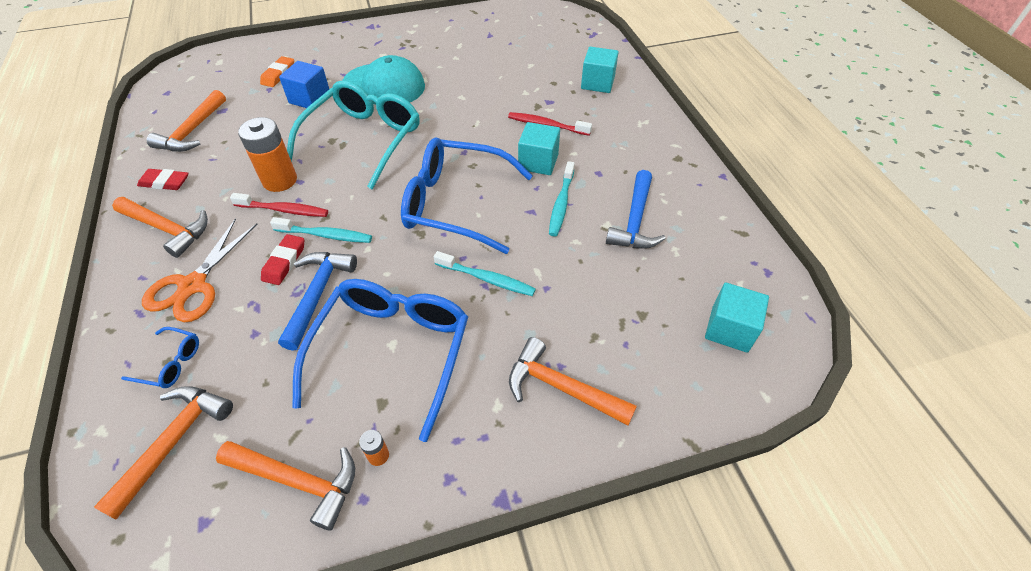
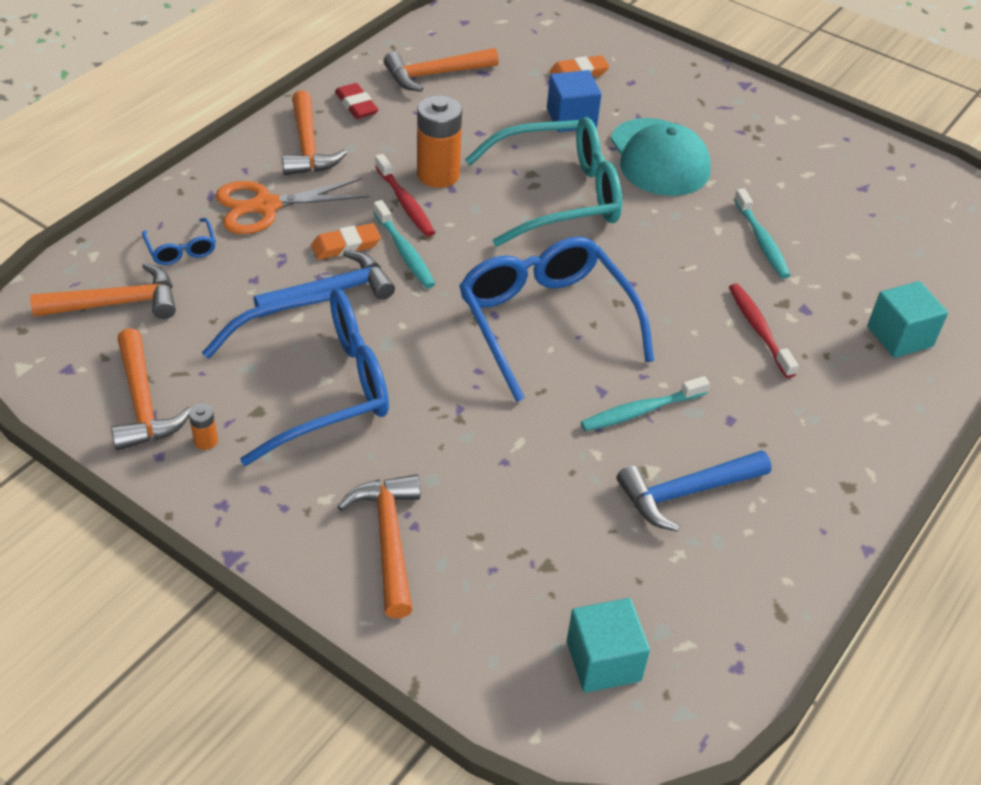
camera: 50 degrees right, 5 degrees down
red eraser [261,234,304,285] -> orange eraser [311,223,381,260]
turquoise toothbrush [434,251,536,296] -> turquoise toothbrush moved to [734,189,790,278]
turquoise cube [518,122,560,175] -> none

